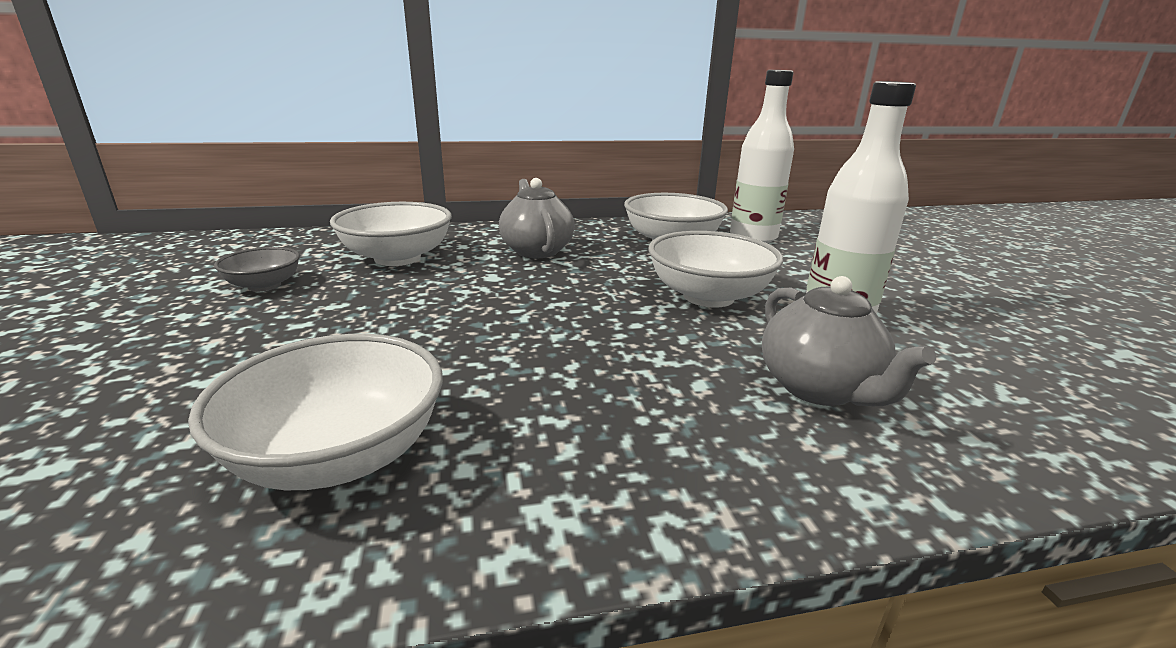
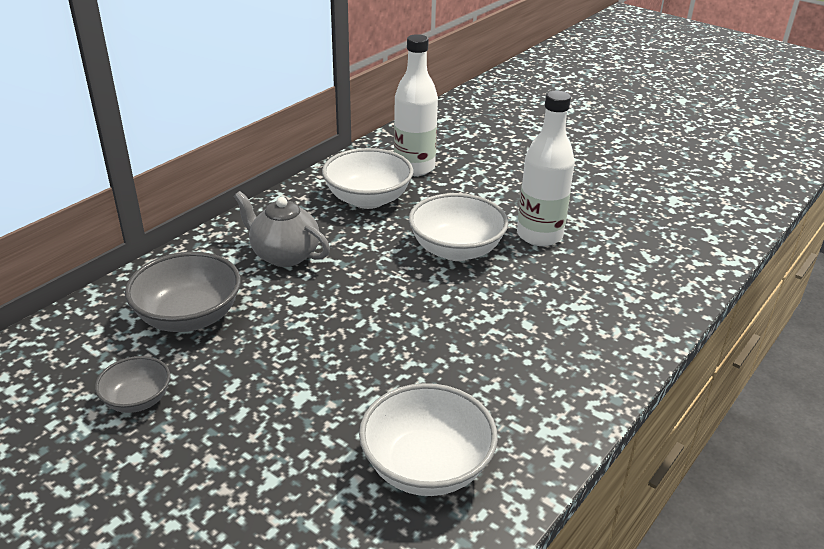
camera: 40 degrees left, 10 degrees up
white bowl [330,202,452,266] -> grey bowl [125,252,241,332]
grey teapot [762,276,936,406] -> none

